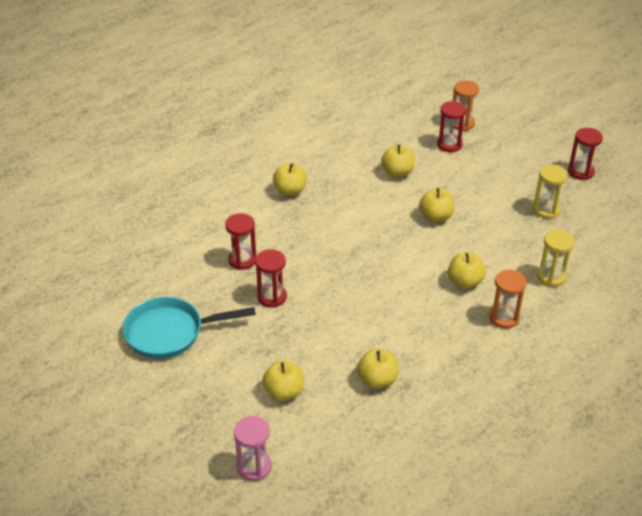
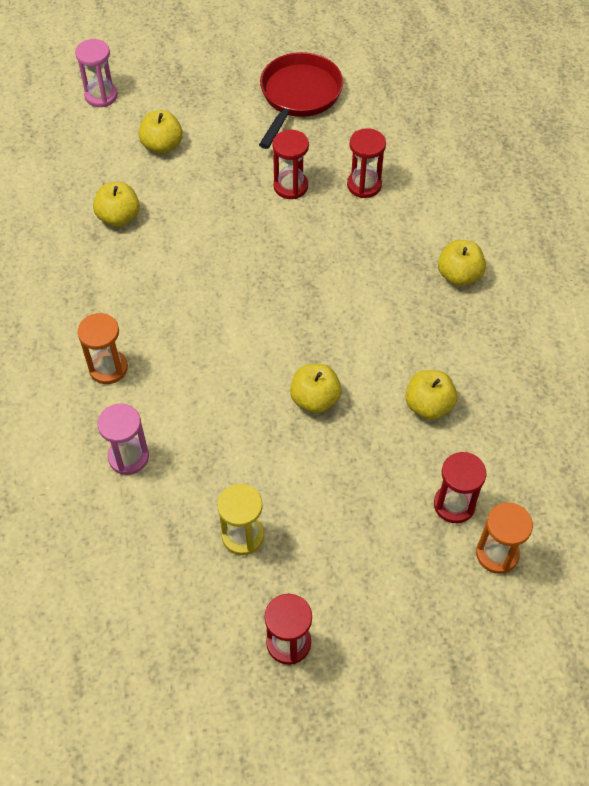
camera: 120 degrees right, 15 degrees up
turquoise pan [123,297,256,359] -> red pan [259,52,343,149]
yellow apple [448,253,486,289] -> none
yellow hourglass [537,230,575,287] -> pink hourglass [97,403,149,475]

